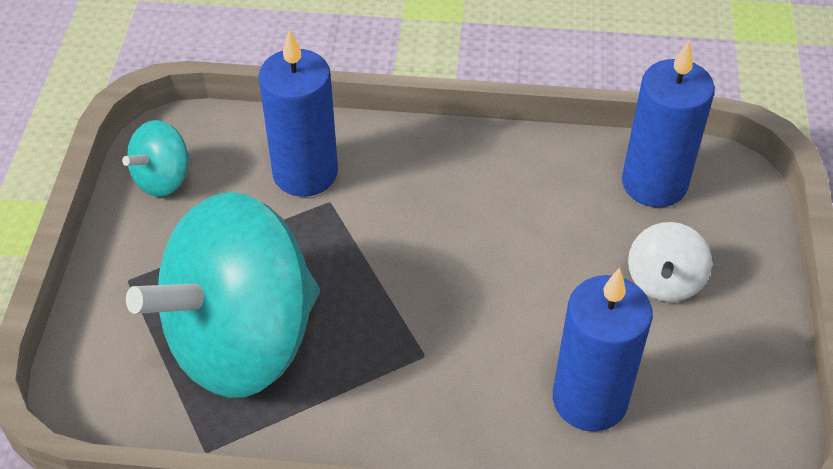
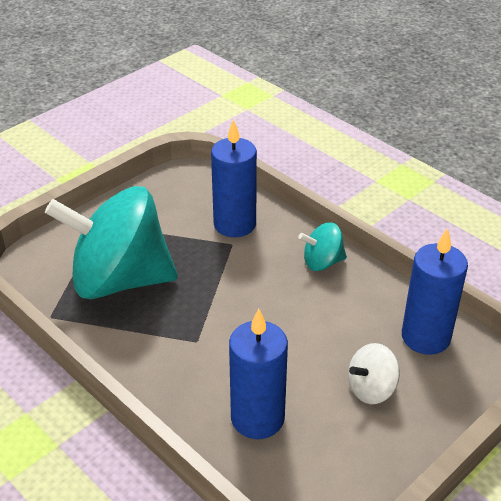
camera: 40 degrees right, 10 degrees down
turquoise spinning top [122,120,190,197] -> turquoise spinning top moved to [298,222,347,271]

